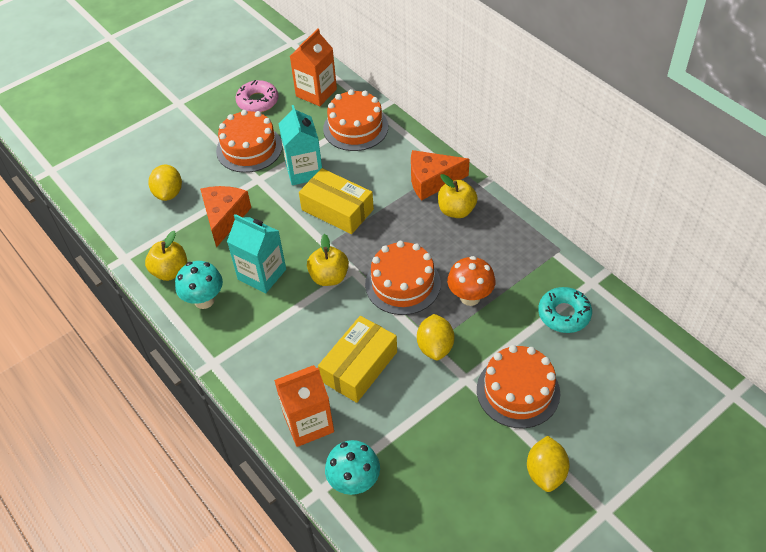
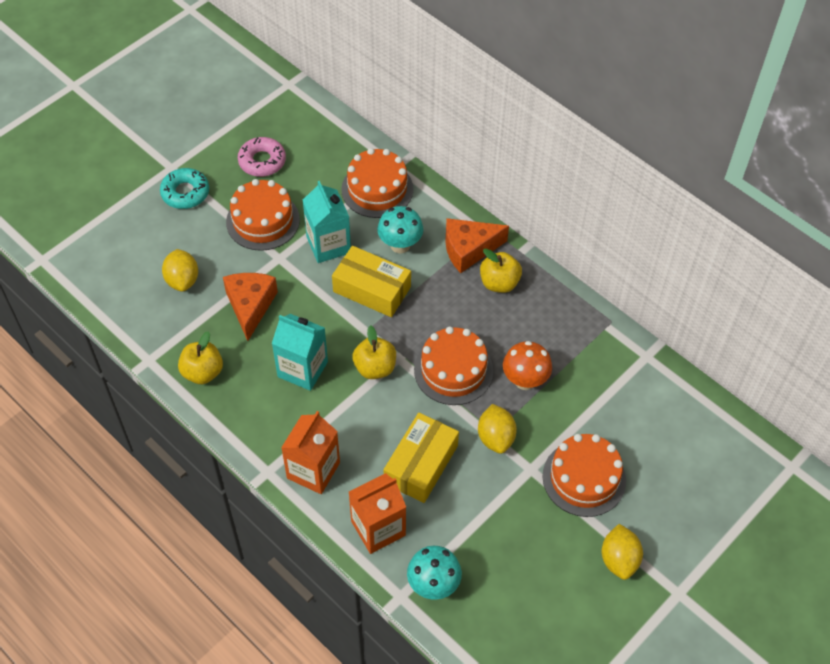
camera: 10 degrees left, 5 degrees up
turquoise mushroom [175,261,223,309] -> turquoise mushroom moved to [377,206,423,253]
orange carton [290,29,337,106] -> orange carton moved to [281,411,340,494]
turquoise donut [538,287,592,333] -> turquoise donut moved to [160,168,209,209]

